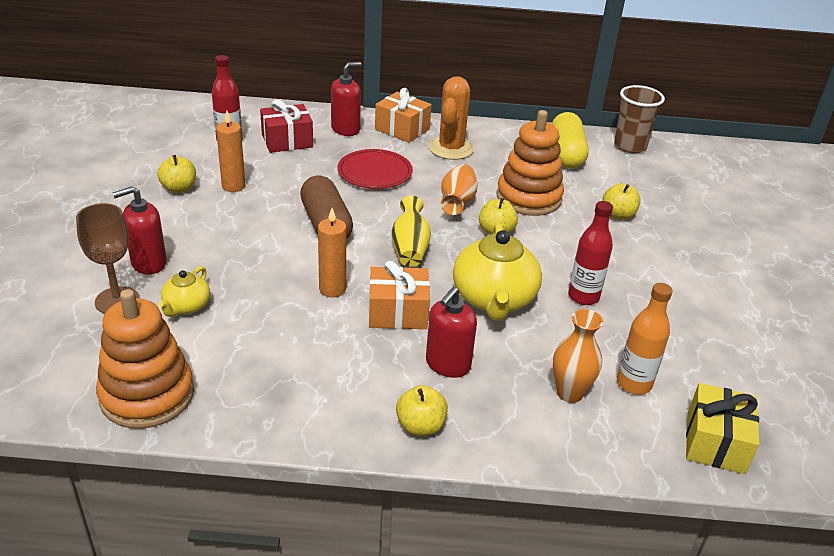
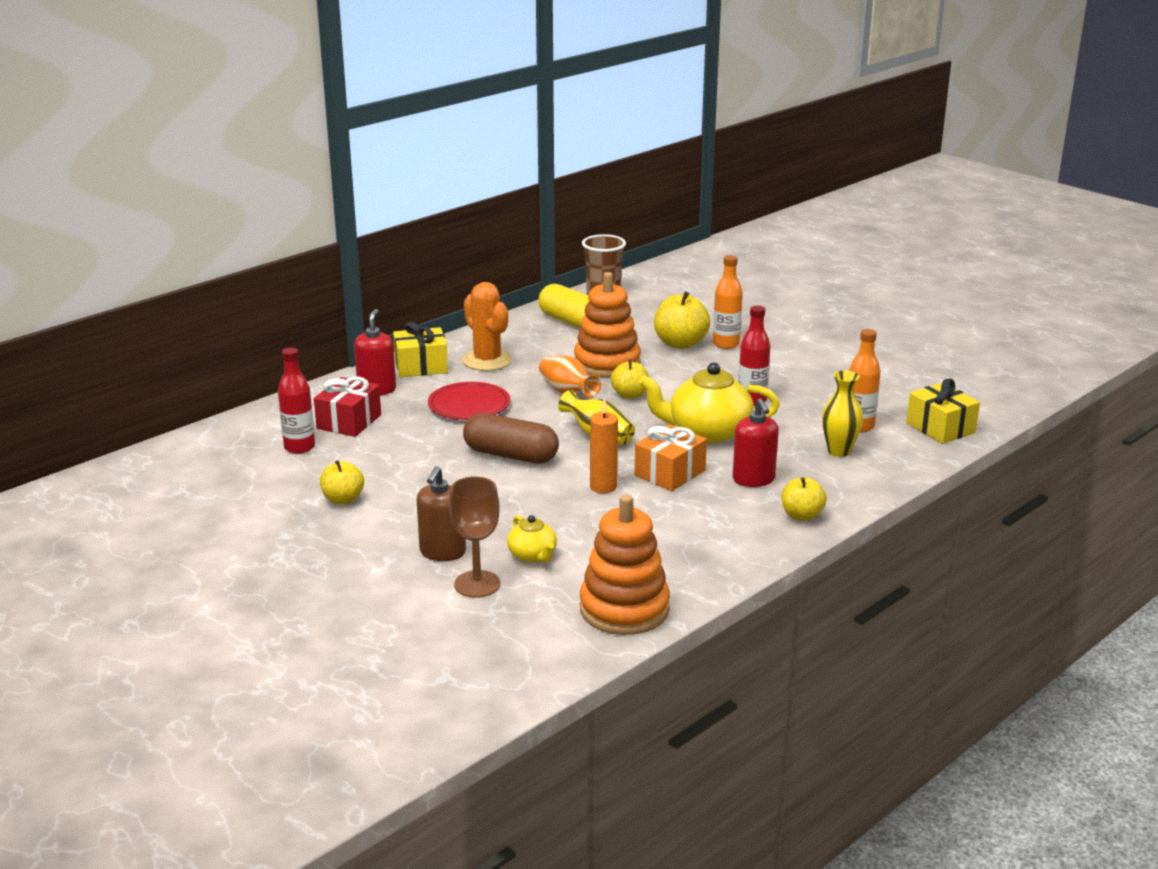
camera: 45 degrees left, 10 degrees down
red soap dispenser [113,186,167,274] -> brown soap dispenser [417,466,466,561]
orange candle [216,111,245,192] -> none
orange gift [375,88,432,143] -> yellow gift [393,322,448,378]
yellow teapot [453,223,542,321] -> yellow teapot turned 135 degrees clockwise [639,362,780,443]
orange vase [553,309,603,403] -> yellow vase [822,370,863,457]
yellow apple [602,183,640,220] -> yellow apple [654,291,710,349], size x1.57
none -> orange bottle [713,255,743,349]

